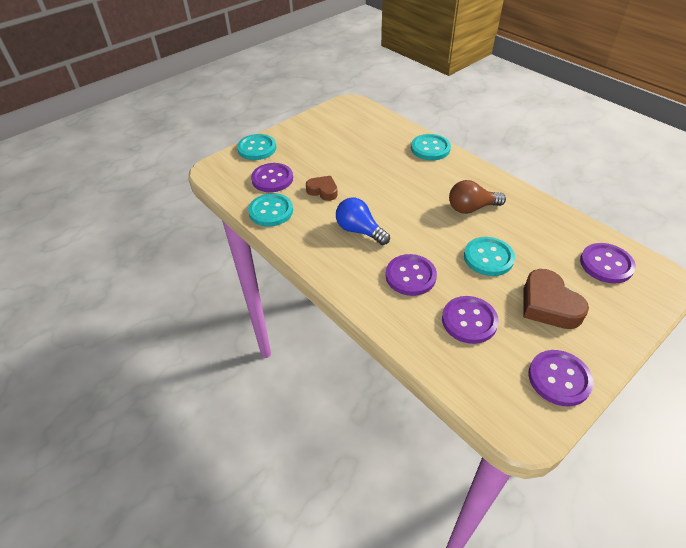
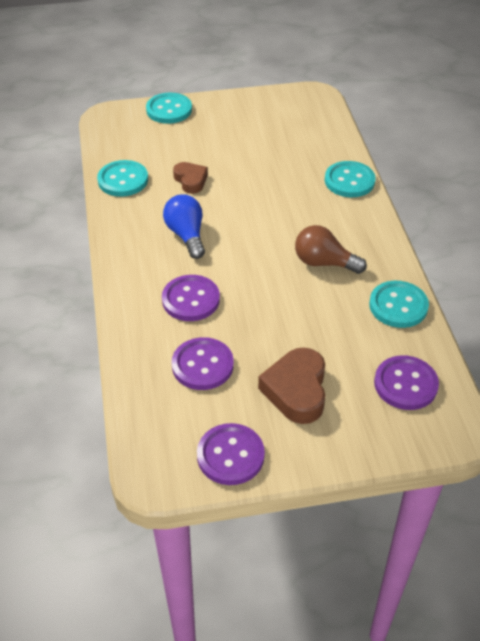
camera: 30 degrees right, 0 degrees up
purple button [251,163,293,192] -> none
turquoise button [464,237,515,276] -> turquoise button moved to [369,281,429,328]

